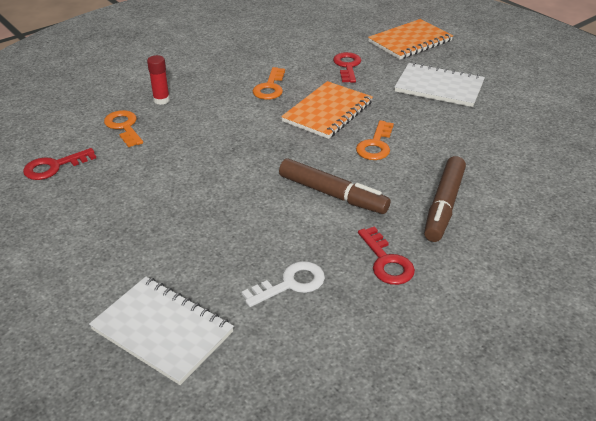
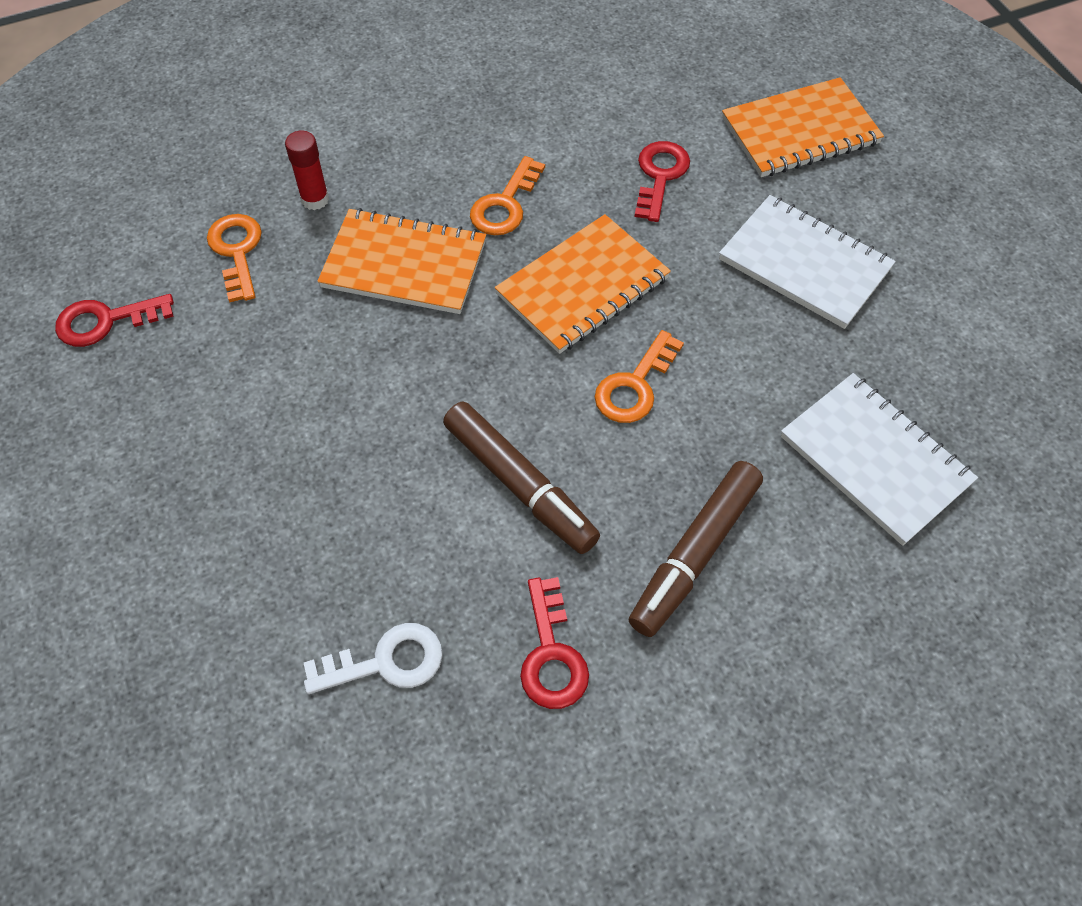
camera: 15 degrees right, 20 degrees up
white notebook [89,277,234,385] -> white notebook moved to [781,373,978,546]
none -> orange notebook [318,208,486,314]

